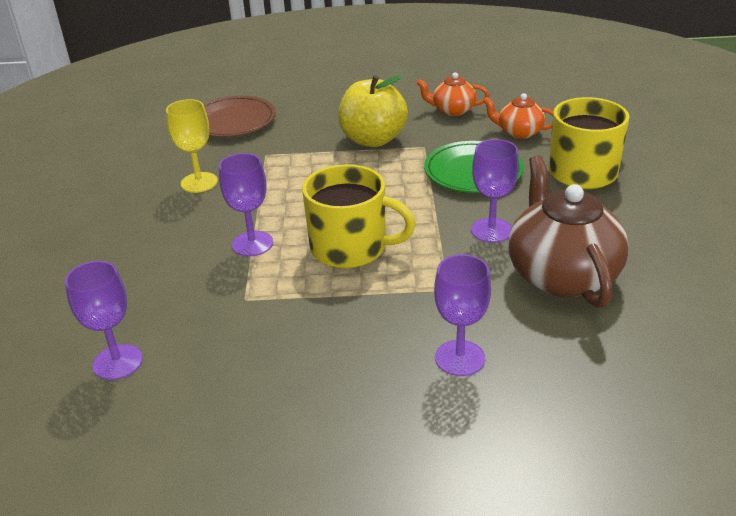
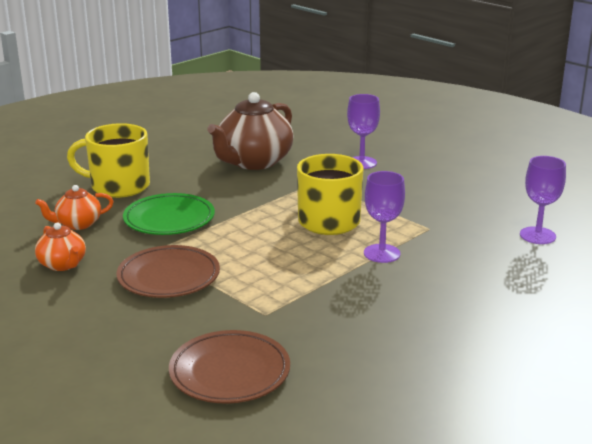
camera: 135 degrees left, 10 degrees down
yellow goblet [166,99,218,193] -> none
yellow apple [338,75,408,147] -> brown plate [116,245,220,298]
purple goblet [471,139,519,243] -> none
orange teapot [483,93,554,139] -> orange teapot turned 90 degrees clockwise [35,185,114,230]

